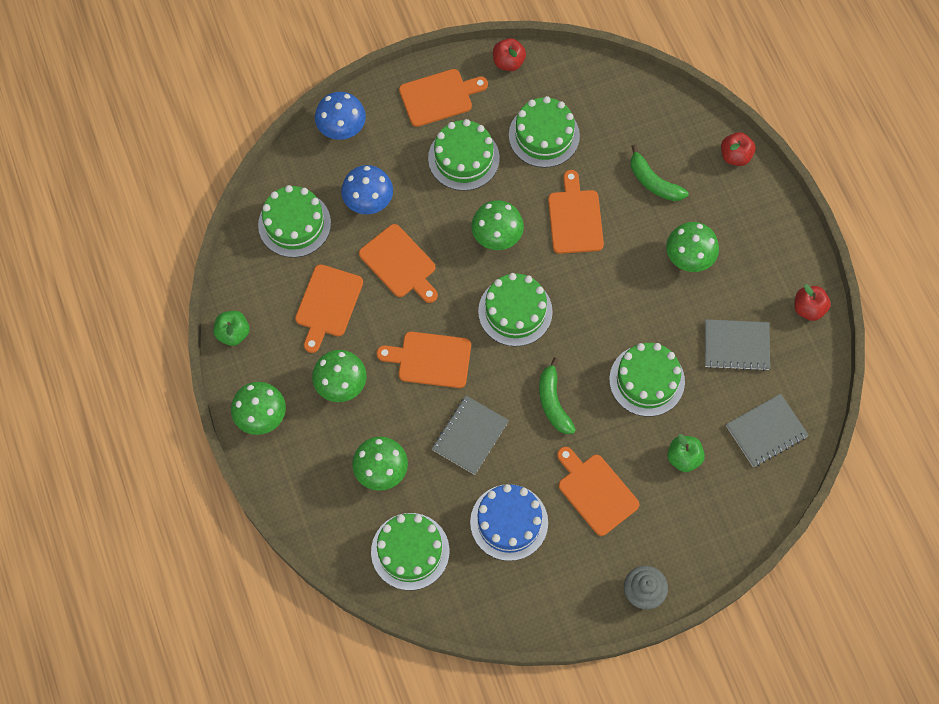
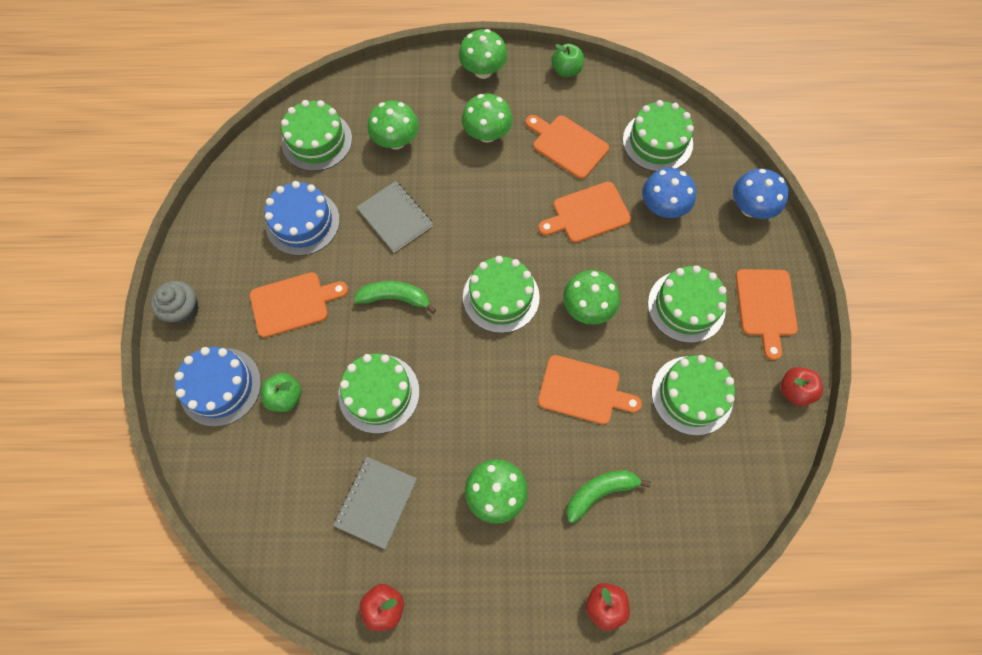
camera: 110 degrees right, 0 degrees up
orange cutting board [377,332,471,388] -> none
grey notebook [726,394,809,467] -> none
none -> blue cake [174,347,261,427]

